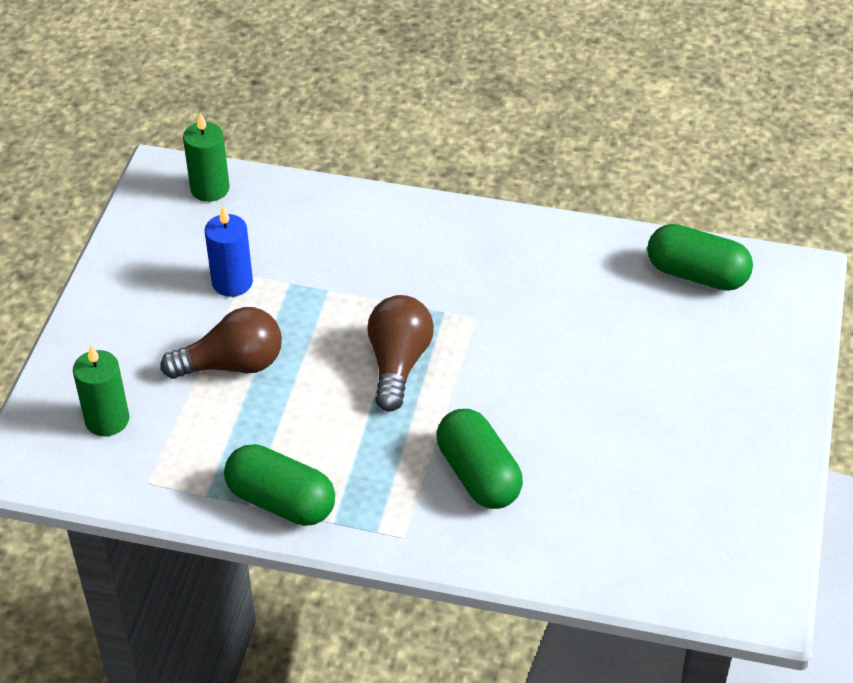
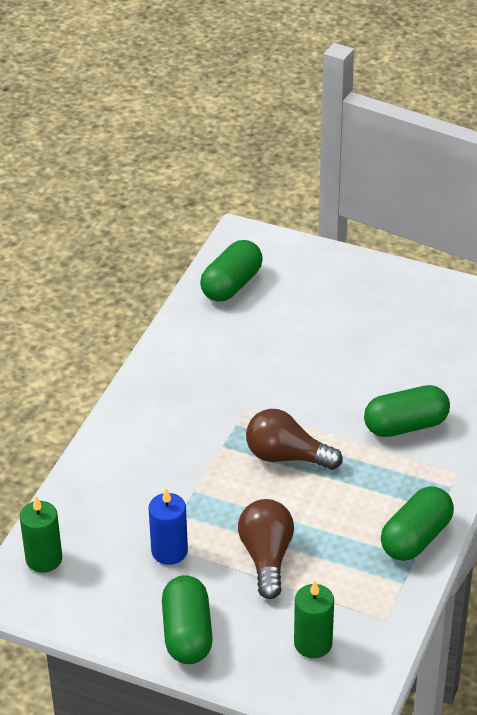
camera: 80 degrees left, 5 degrees down
none -> green capsule [162,575,213,664]

